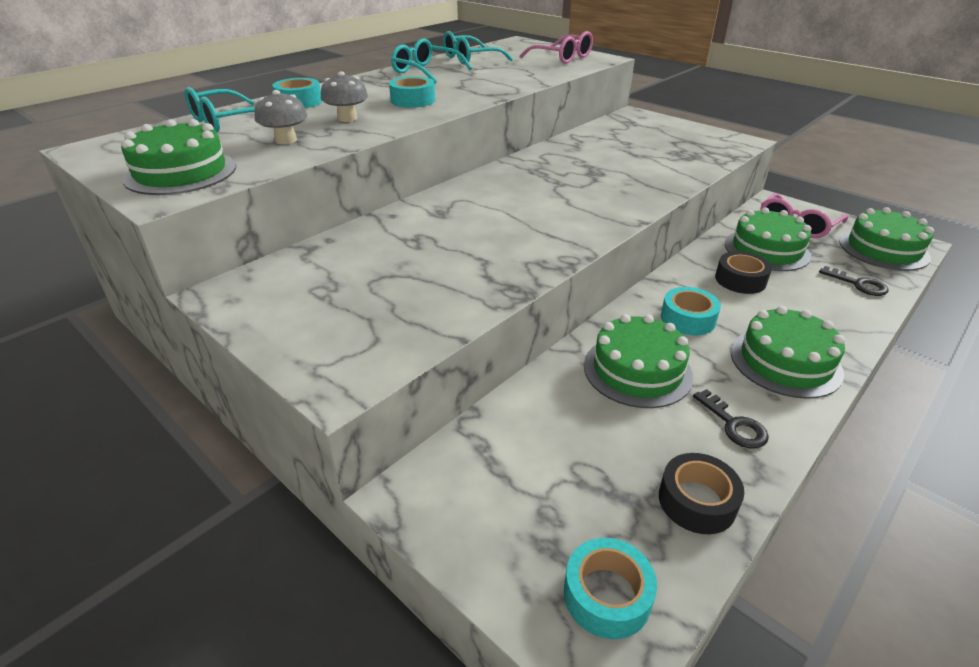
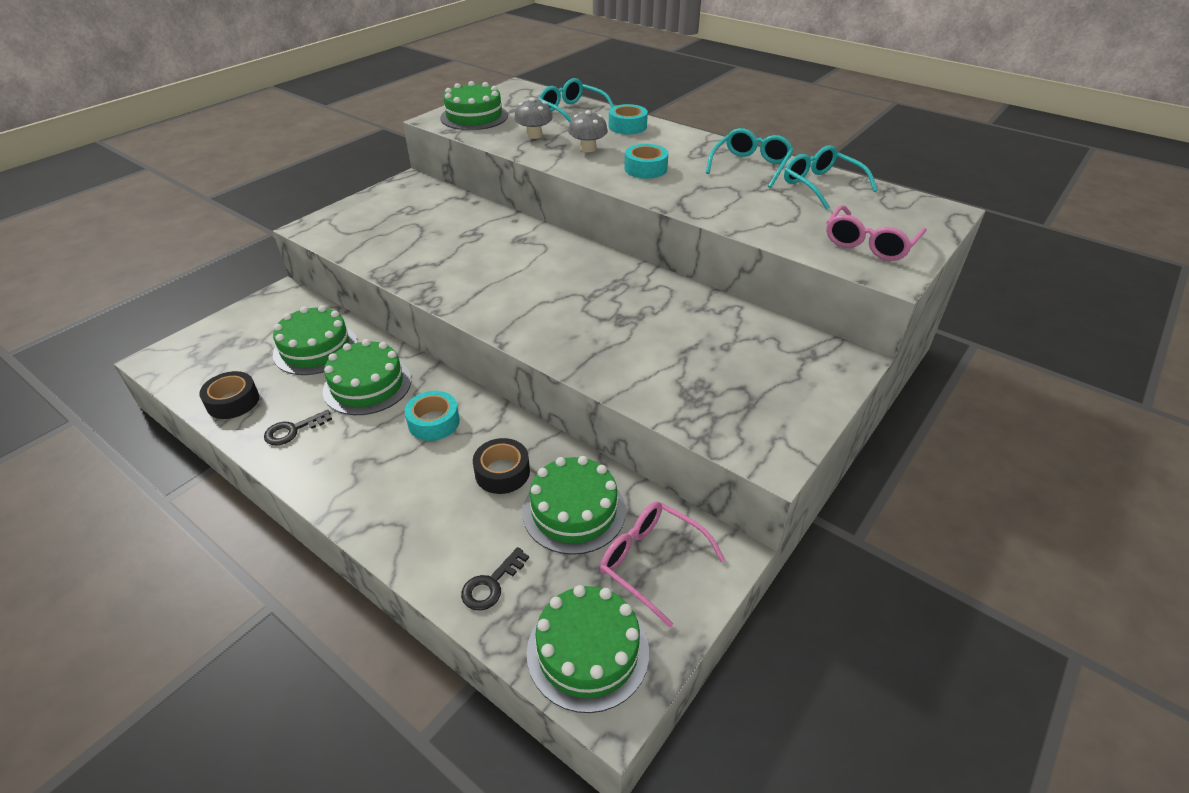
camera: 85 degrees right, 5 degrees up
turquoise tape [564,538,657,639] -> none
green cake [731,306,845,399] -> green cake moved to [273,305,358,375]

